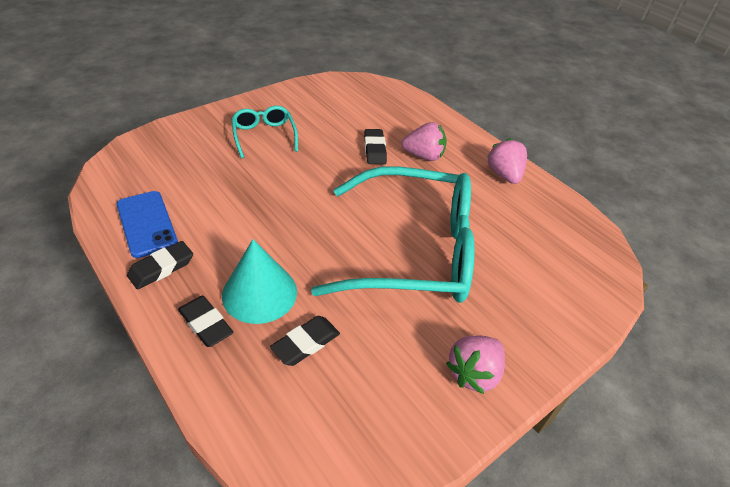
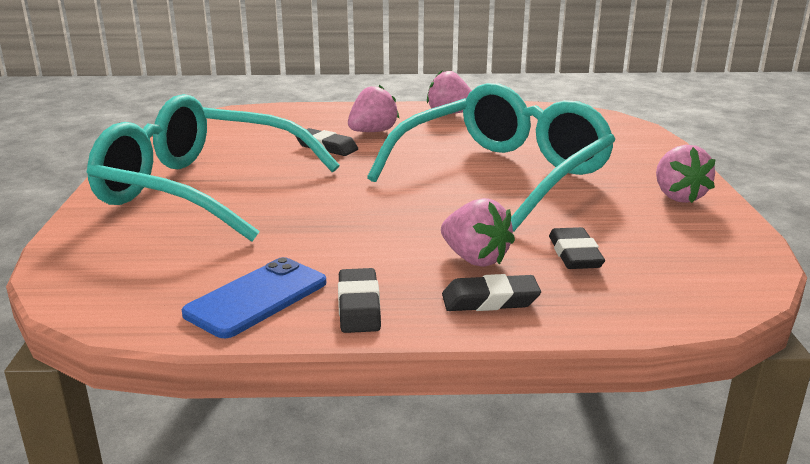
camera: 50 degrees left, 20 degrees down
blue phone [117,191,178,258] -> blue phone turned 60 degrees counterclockwise [182,257,326,338]
turquoise cone [222,239,297,324] -> pink strawberry [441,198,515,267]
turquoise glasses [231,106,298,158] -> turquoise glasses [87,94,340,242], size x2.20

